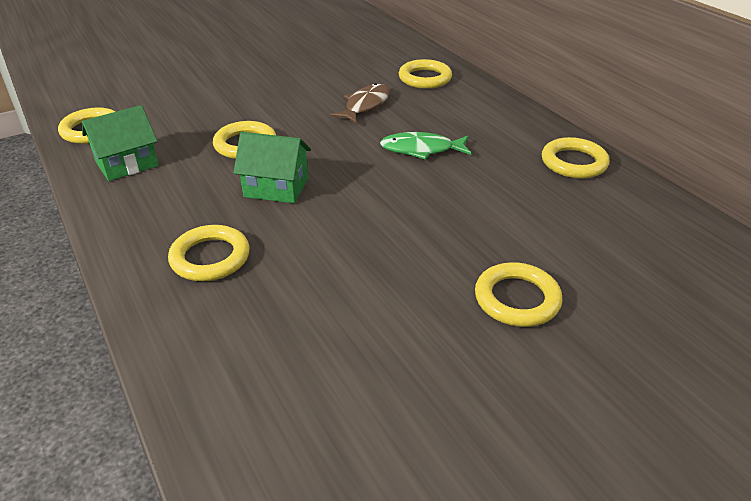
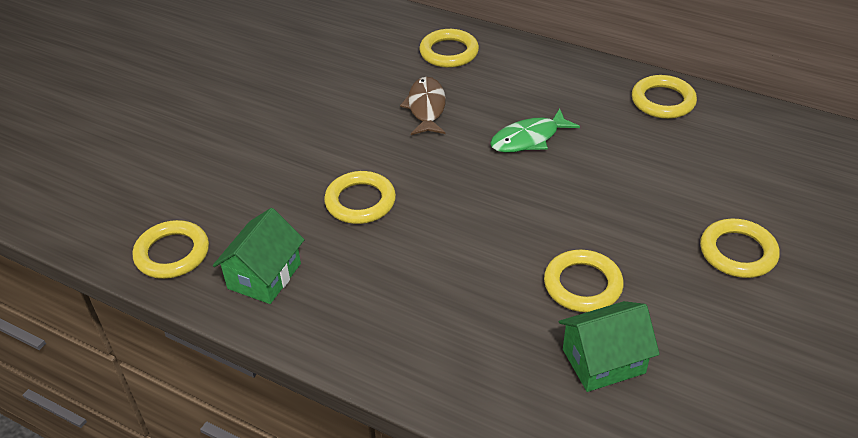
camera: 30 degrees left, 5 degrees up
yellow ring [168,225,250,281] -> yellow ring moved to [544,250,624,312]
green house [233,132,311,203] -> green house moved to [559,301,660,392]

